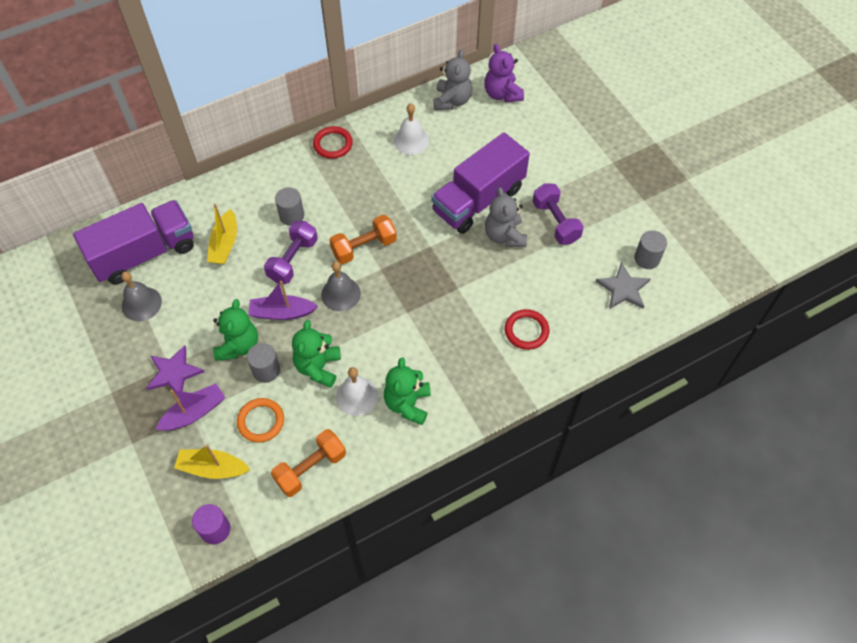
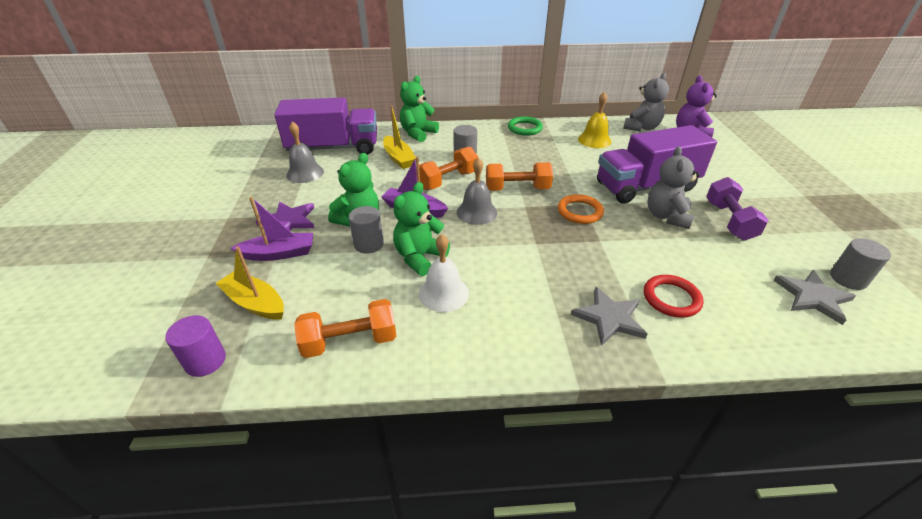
camera: 25 degrees right, 20 degrees down
yellow boat [207,204,237,264] -> yellow boat turned 60 degrees counterclockwise [383,105,416,169]
orange ring [237,398,284,443] -> orange ring moved to [558,194,604,224]
purple dumbbell [264,221,318,284] -> orange dumbbell [416,146,478,190]
red ring [313,126,353,159] -> green ring [508,116,543,136]
green teddy bear [384,357,431,425] -> green teddy bear moved to [400,76,439,142]
white bell [394,103,429,155] -> yellow bell [578,92,611,148]
none -> grey star [571,287,648,346]

